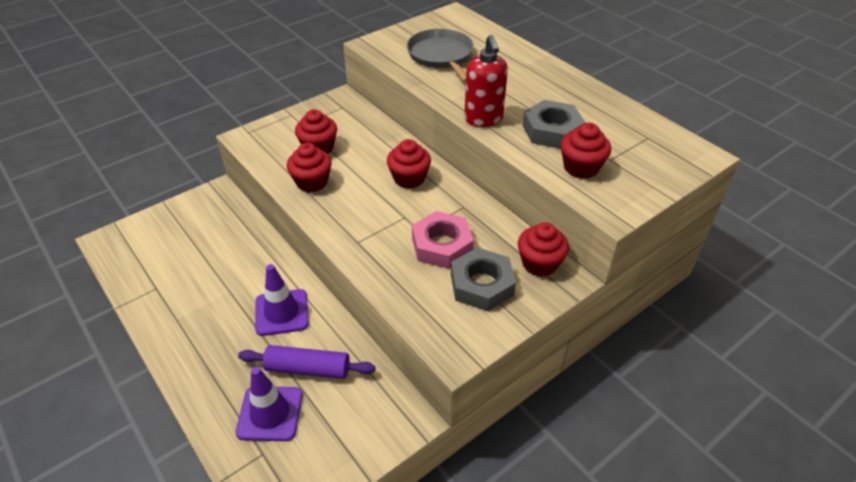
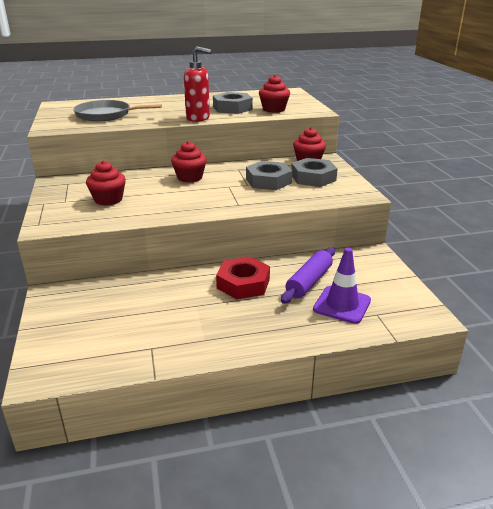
camera: 65 degrees left, 15 degrees down
purple traffic cone [255,264,309,336] -> red nut [216,257,270,299]
red cupcake [287,143,332,192] -> none
pink nut [412,211,474,269] -> grey nut [246,161,292,190]

